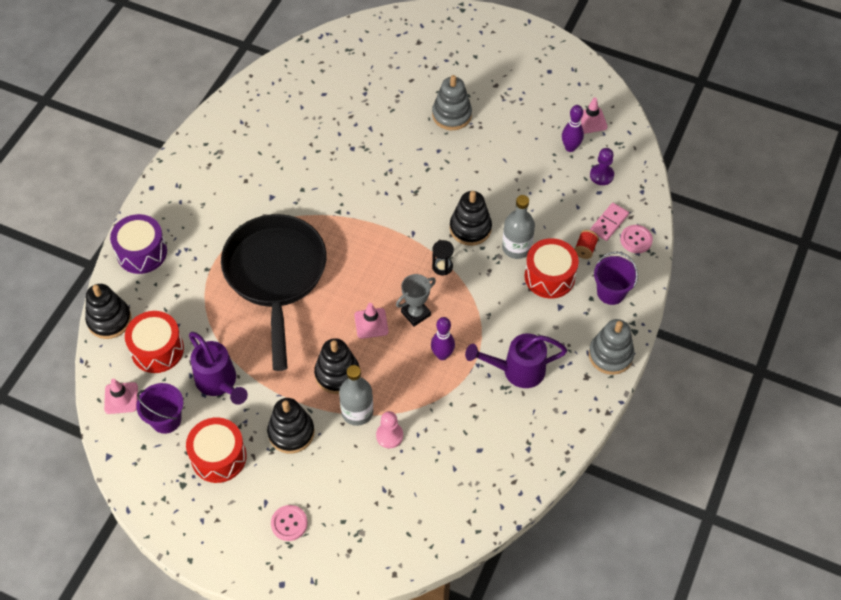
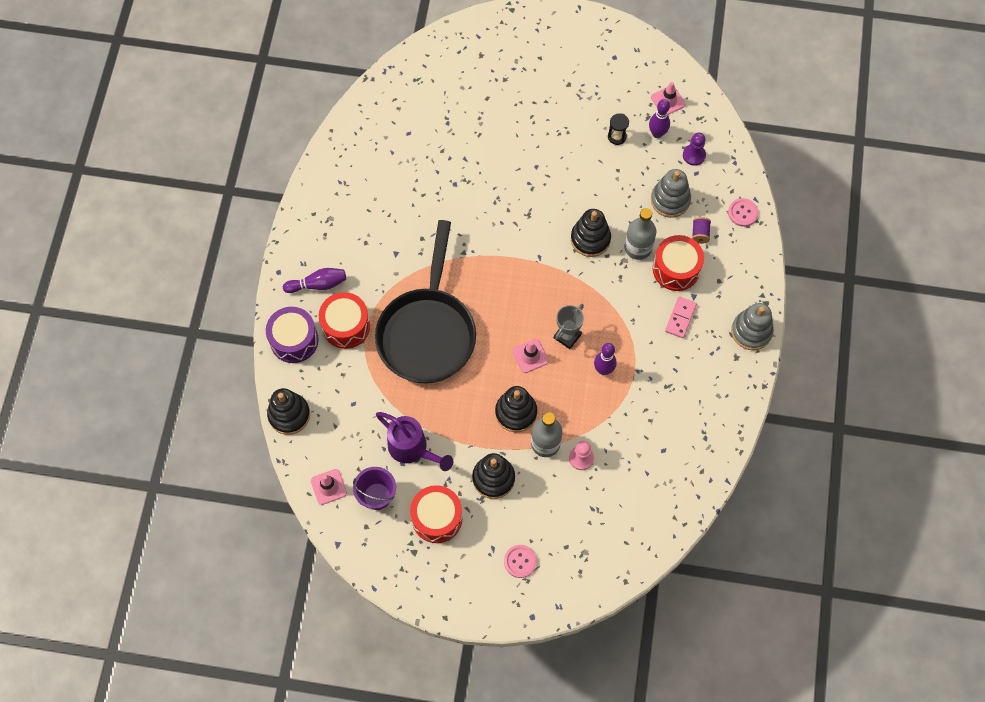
camera: 15 degrees left, 10 degrees up
red drum [125,311,184,373] -> red drum moved to [319,292,370,349]
black pan [221,214,327,371] -> black pan turned 150 degrees counterclockwise [375,220,476,384]
grey stacking toy [432,75,472,130] -> grey stacking toy moved to [651,169,691,218]
black hourglass [432,240,454,275] -> black hourglass moved to [608,113,629,145]
purple watering can [465,333,567,388] -> none
red spool [574,230,599,259] -> purple spool [692,217,711,244]
pink domino [590,203,629,241] -> pink domino moved to [665,296,697,338]
purple bucket [594,252,638,305] -> none
none -> purple bowling pin [283,268,346,293]

